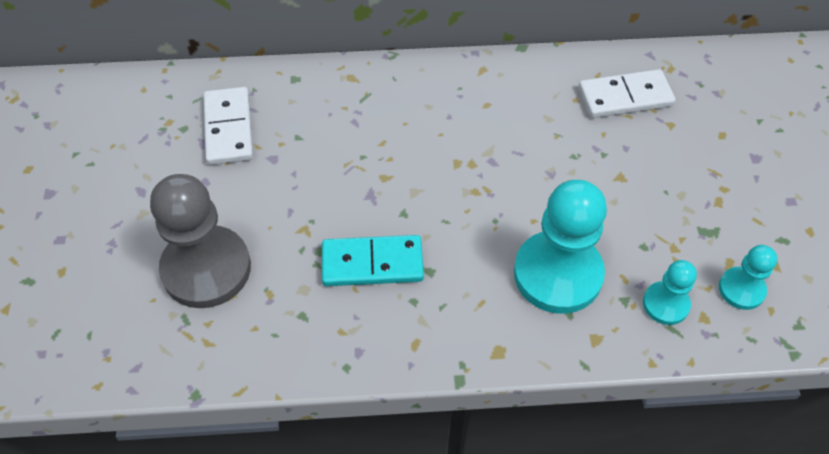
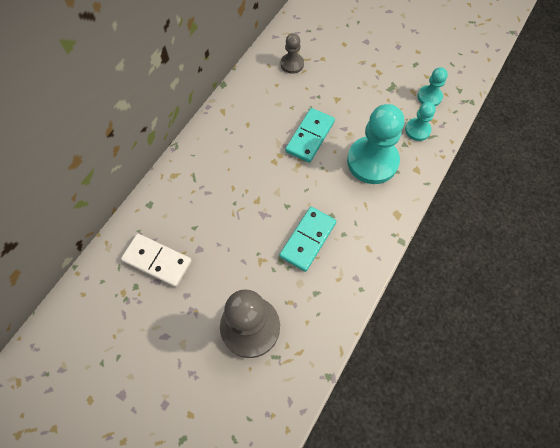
camera: 55 degrees left, 10 degrees up
white domino [579,69,676,118] -> grey pawn [281,33,304,74]
none -> turquoise domino [285,108,335,163]

